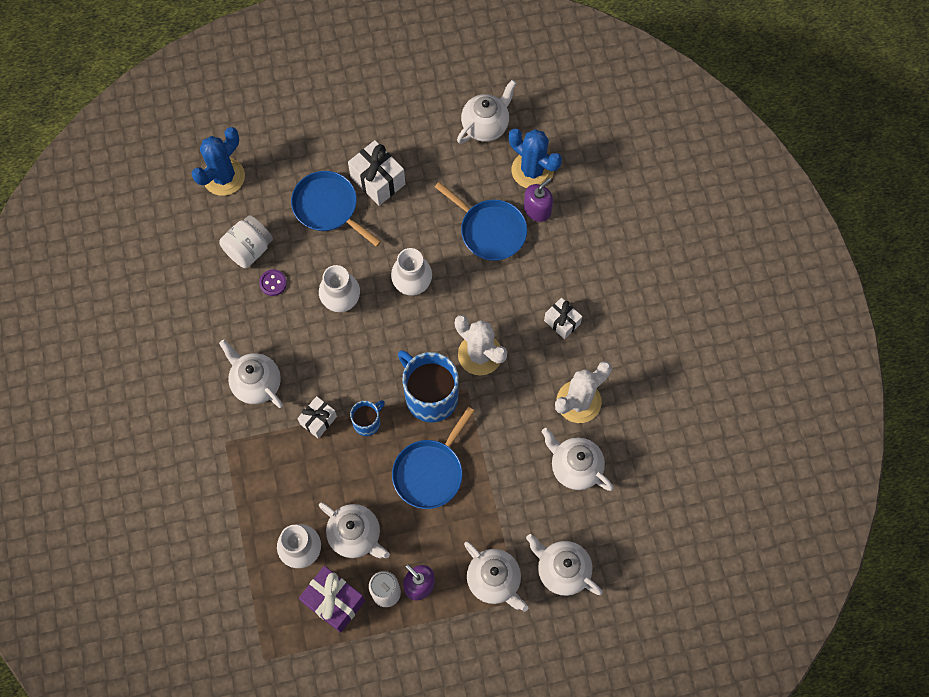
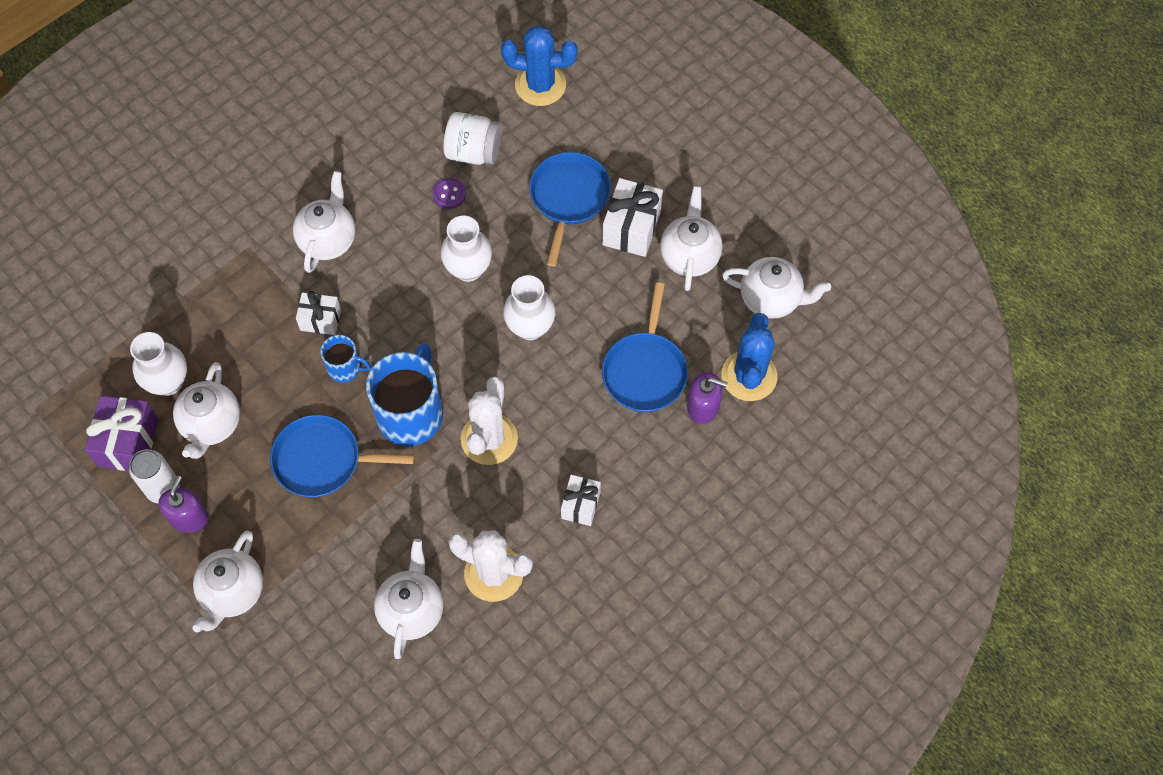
camera: 60 degrees right, 5 degrees down
white teapot [526,534,603,596] -> white teapot moved to [660,186,723,291]

